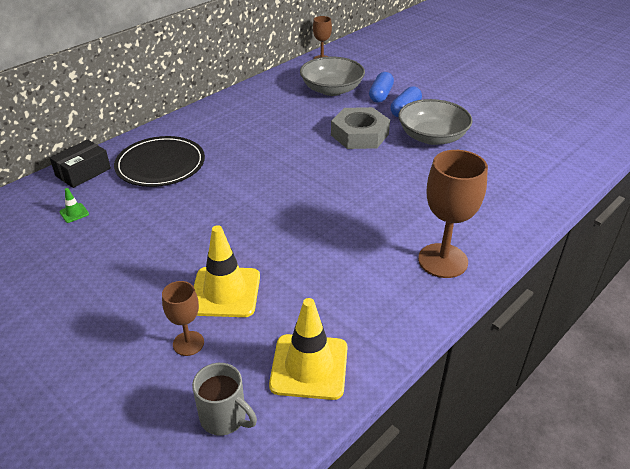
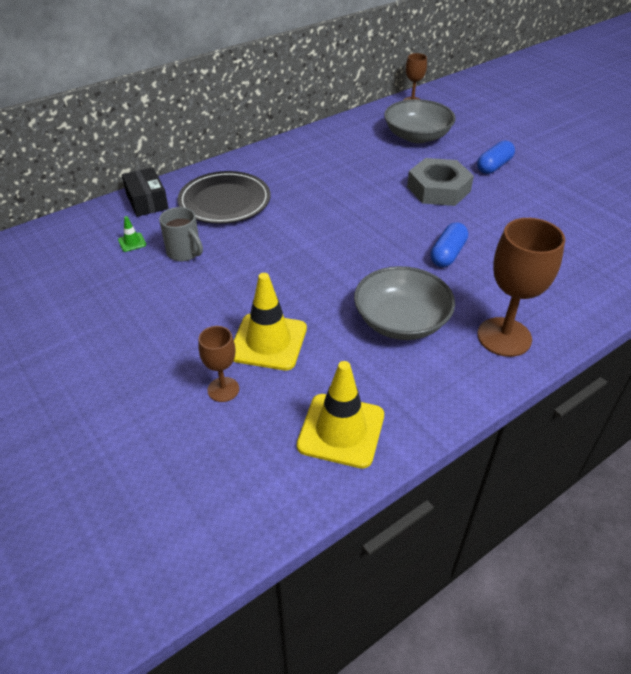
camera: 10 degrees right, 5 degrees up
black box [50,139,111,188] -> black box turned 75 degrees counterclockwise [122,167,169,217]
grey mug [192,363,257,436] -> grey mug moved to [159,207,203,261]
blue capsule [369,72,394,103] -> blue capsule moved to [430,222,468,267]
grey bowl [398,99,473,145] -> grey bowl moved to [354,266,455,340]

